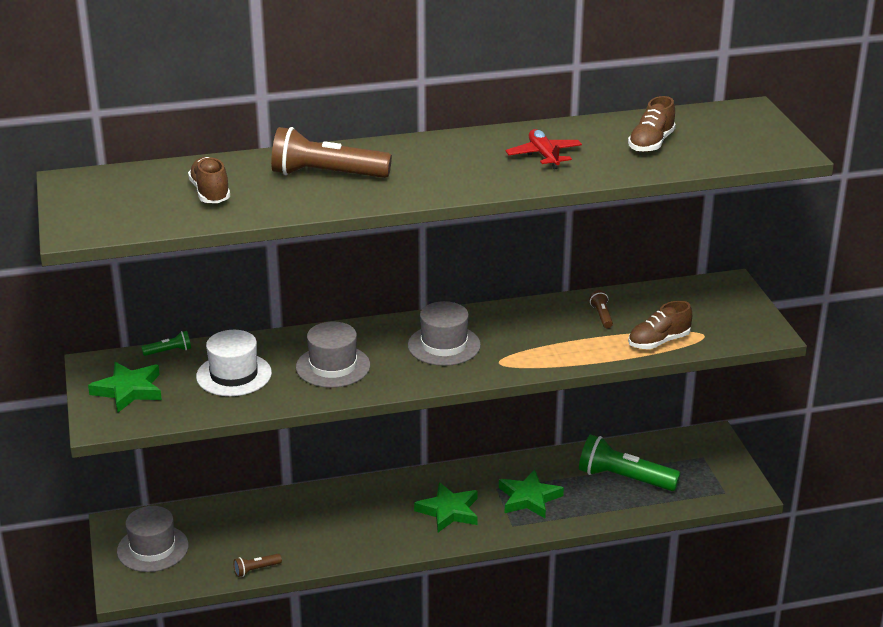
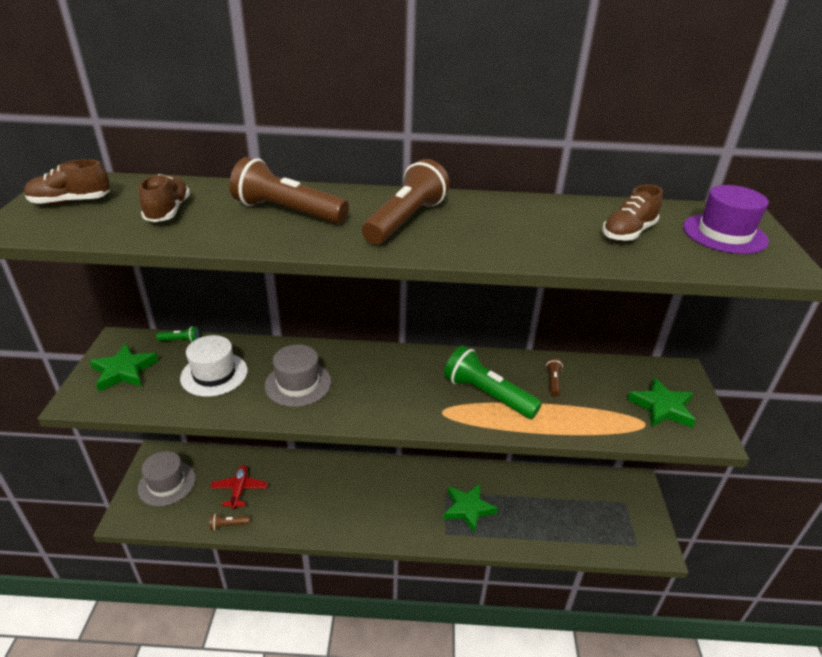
camera: 15 degrees right, 5 degrees up
grey hat [408,301,481,366] -> none
green star [414,482,478,532] -> green star moved to [627,377,696,428]
red plane [505,129,582,169] -> red plane moved to [210,465,268,509]
green flashlight [579,434,681,491] -> green flashlight moved to [444,345,542,419]
brown shoe [628,301,692,349] -> brown shoe moved to [24,159,110,205]
none -> brown flashlight [362,159,450,245]
none -> purple hat [683,185,769,254]

